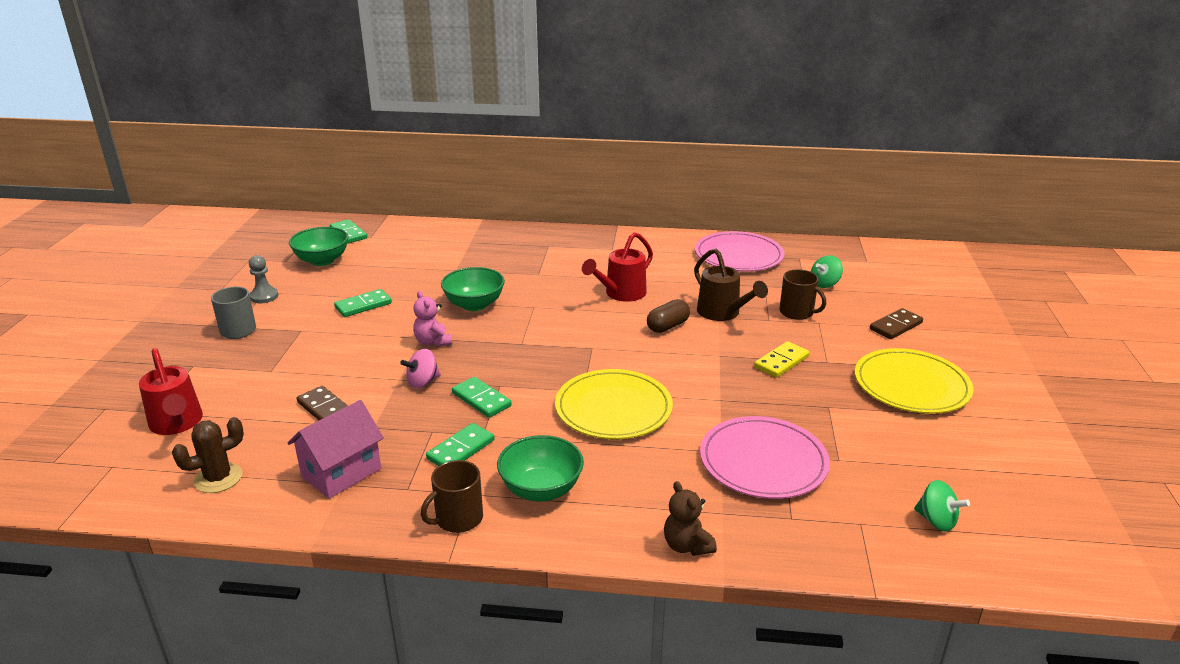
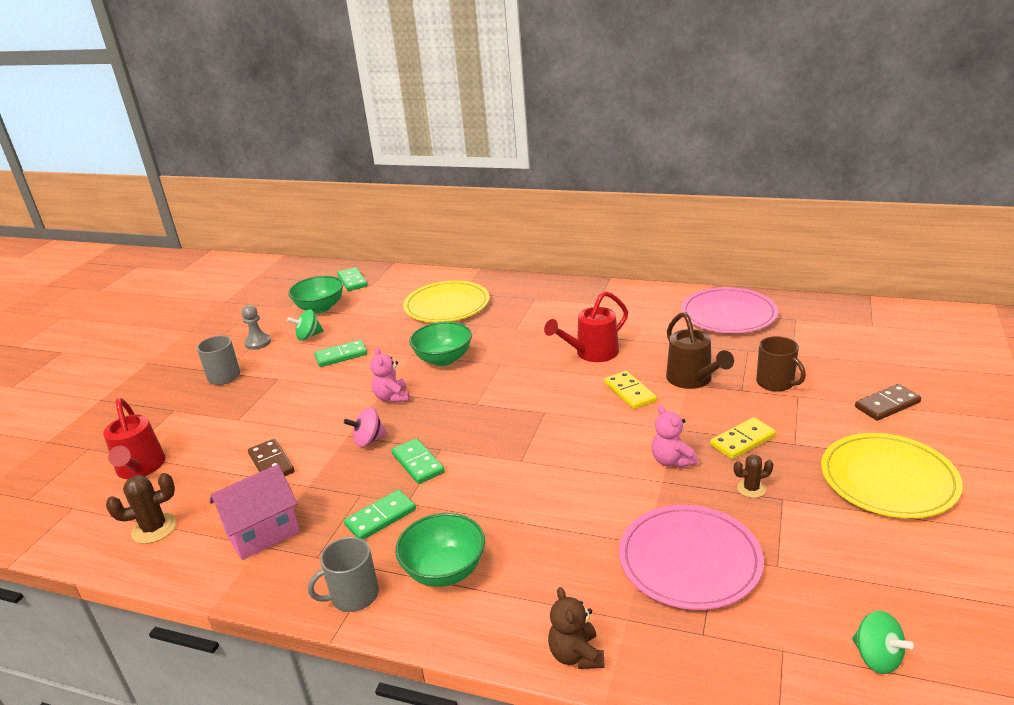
camera: 15 degrees right, 0 degrees up
brown mug [421,460,483,533] -> grey mug [308,537,379,612]
yellow plate [555,369,673,439] -> yellow plate moved to [403,280,490,322]
brown capsule [647,299,690,333] -> yellow domino [604,371,657,409]
green spinning top [811,255,843,288] -> green spinning top moved to [287,309,324,341]
none -> pink teddy bear [652,405,698,468]
none -> brown cactus [734,454,773,498]

